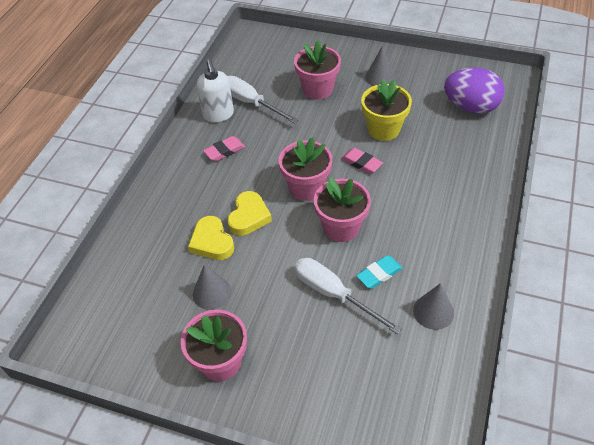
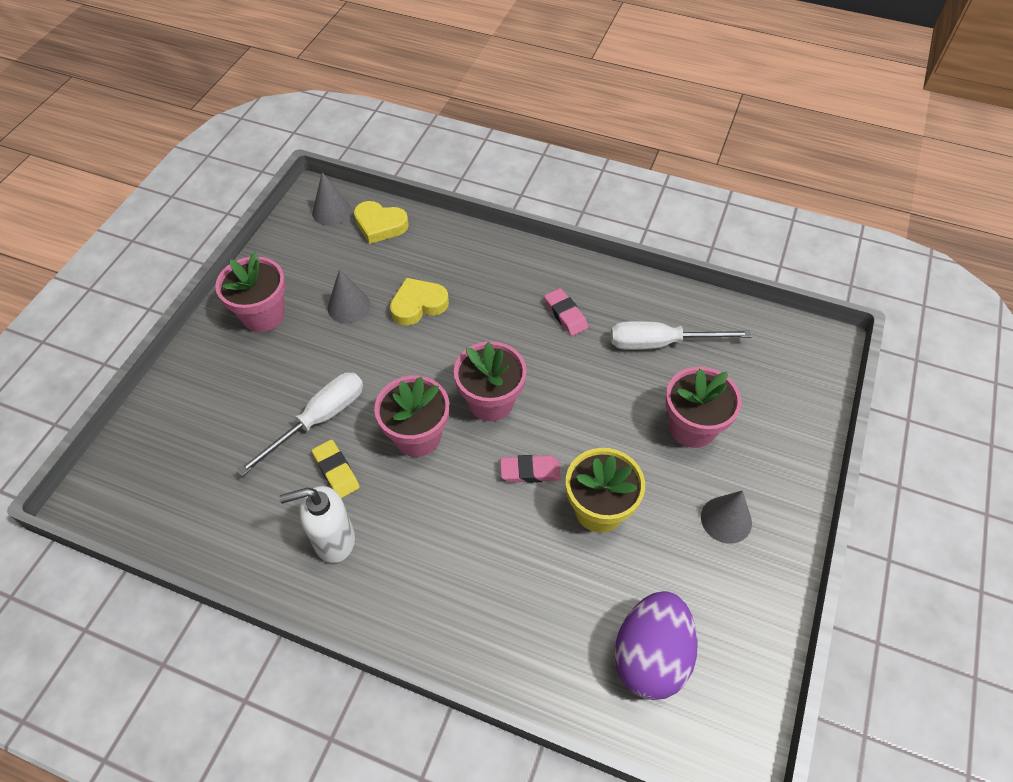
camera: 90 degrees right, 5 degrees up
white soap dispenser [197,59,234,122] -> white soap dispenser moved to [279,486,355,563]
yellow heart [227,191,272,236] -> yellow heart moved to [354,201,409,244]
white screwdriver [228,76,298,124] -> white screwdriver turned 135 degrees counterclockwise [611,321,752,350]
pink eraser [341,148,383,174] -> pink eraser turned 45 degrees clockwise [500,455,561,483]
turquoise eraser [356,255,403,289] -> yellow eraser [312,440,360,498]
grey cone [413,283,454,330] -> grey cone moved to [312,172,352,226]

